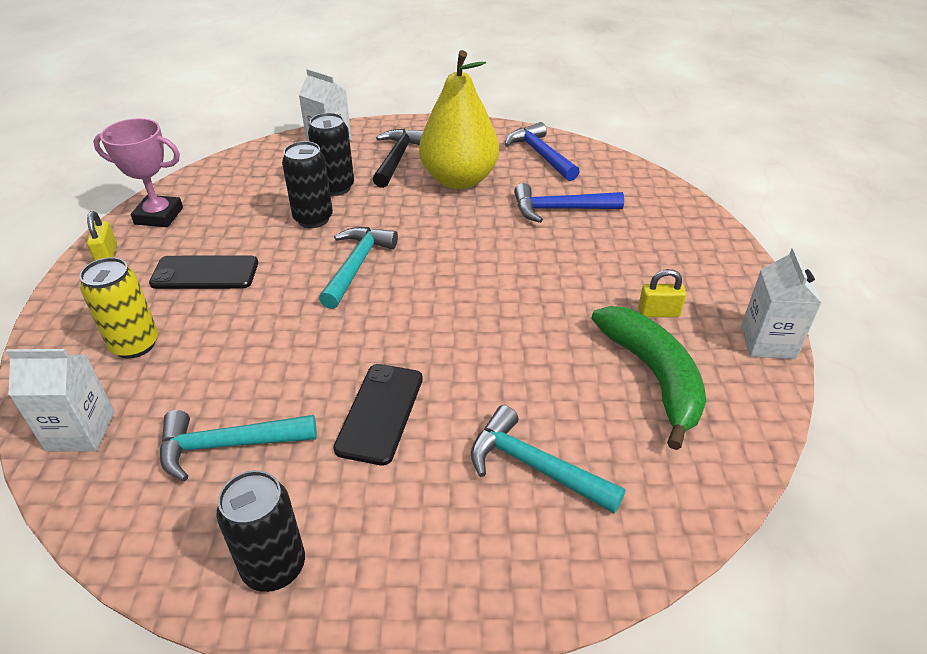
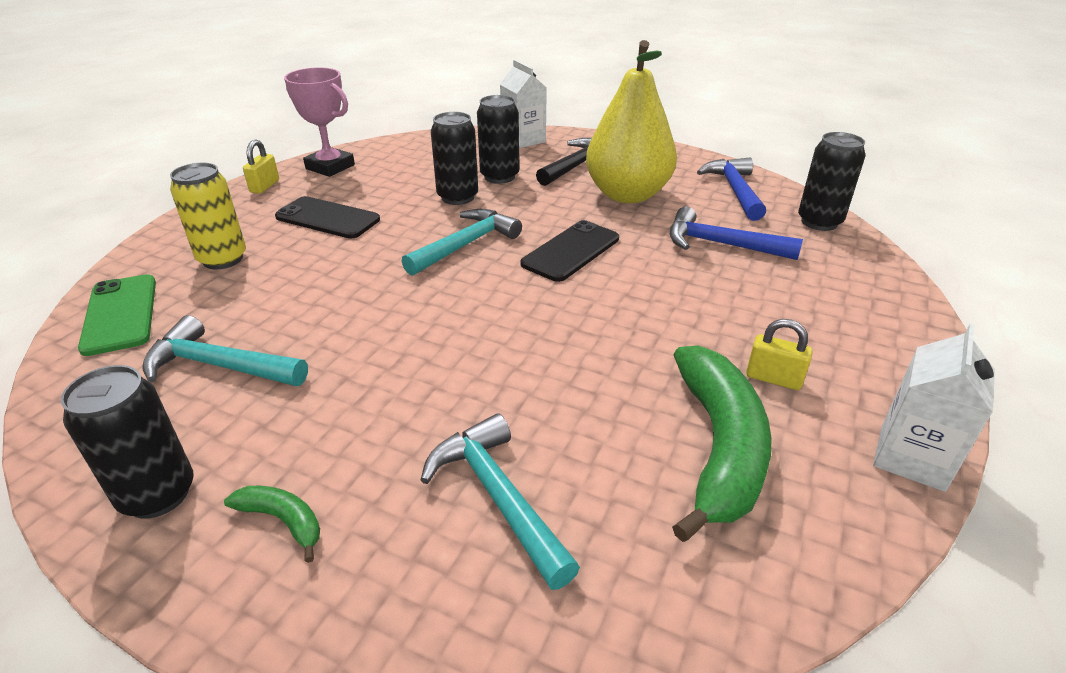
camera: 25 degrees right, 5 degrees down
white carton [6,349,115,452] -> green phone [78,274,156,356]
black phone [333,364,423,466] -> black phone moved to [521,220,619,282]
none -> green banana [224,486,320,563]
none -> black can [798,132,865,231]

